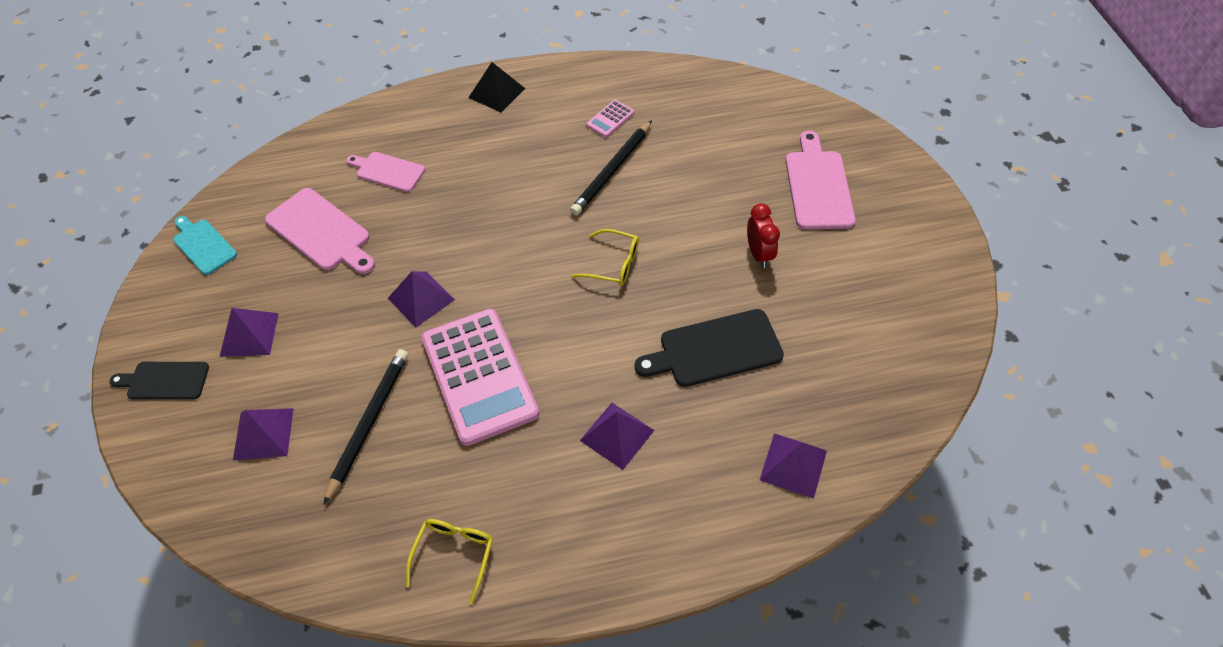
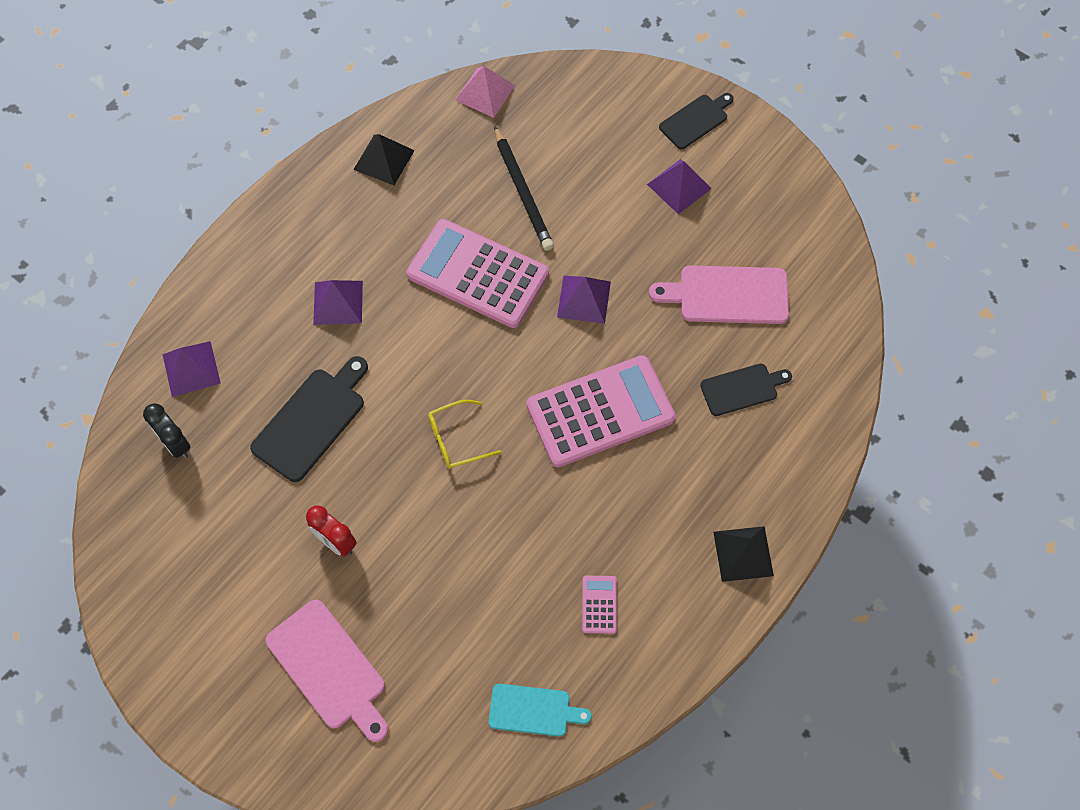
camera: 140 degrees right, 10 degrees up
turquoise cutting board [173,216,237,275] -> turquoise cutting board moved to [489,684,592,737]
purple pyramid [233,408,294,461] -> none
pink cutting board [347,152,425,192] -> black cutting board [700,364,792,416]
yellow glasses [406,519,493,604] -> black pyramid [353,134,415,185]
black pencil [570,120,652,216] -> none
none -> black clock [143,403,191,458]
none -> pink pyramid [455,66,515,118]
none -> pink calculator [526,355,676,467]

